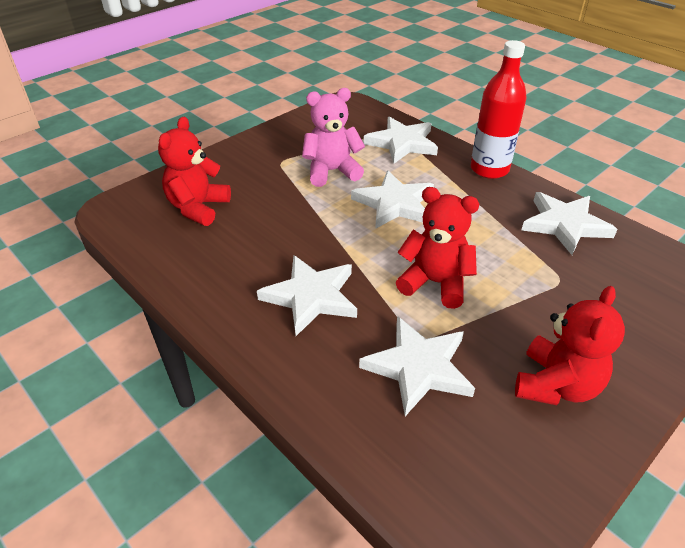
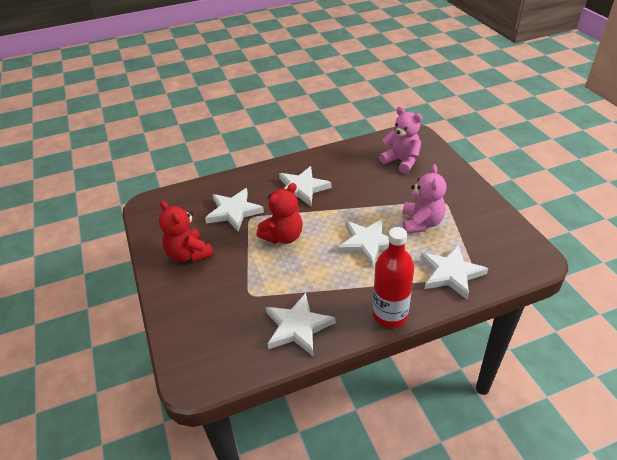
camera: 115 degrees right, 0 degrees up
red teddy bear [158,117,231,226] -> pink teddy bear [379,107,422,174]

